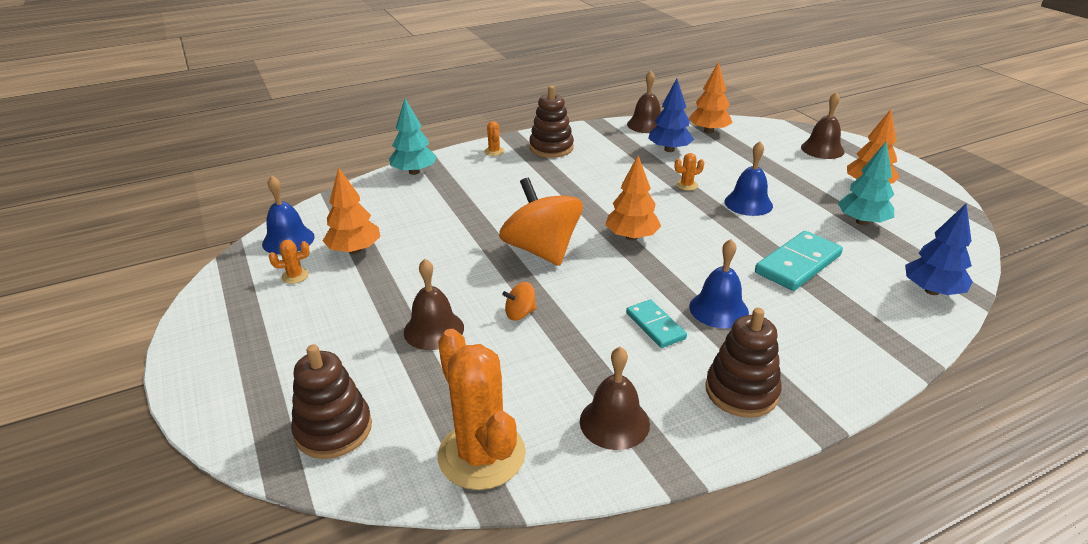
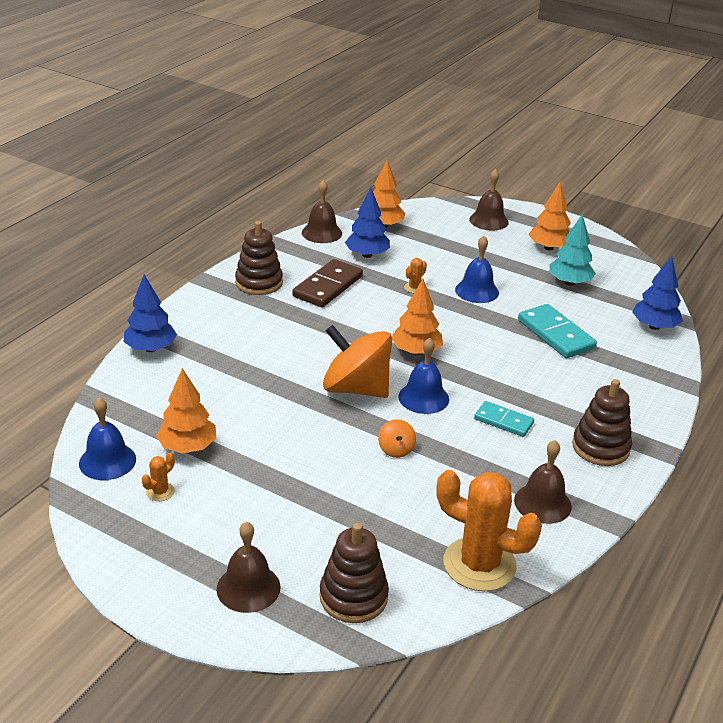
camera: 35 degrees left, 0 degrees up
turquoise tree [389,99,437,175] -> blue tree [124,275,177,352]
brown bell [404,259,464,350] -> brown bell moved to [217,522,281,613]
orange cactus [484,121,505,156] -> none
orange spinning top [502,282,537,320] -> orange spinning top turned 45 degrees counterclockwise [378,419,416,458]
blue bell [689,239,749,328] -> blue bell moved to [398,337,449,414]
turquoise domino [755,231,843,291] -> turquoise domino turned 45 degrees counterclockwise [518,304,597,358]
none -> brown domino [292,259,363,307]

